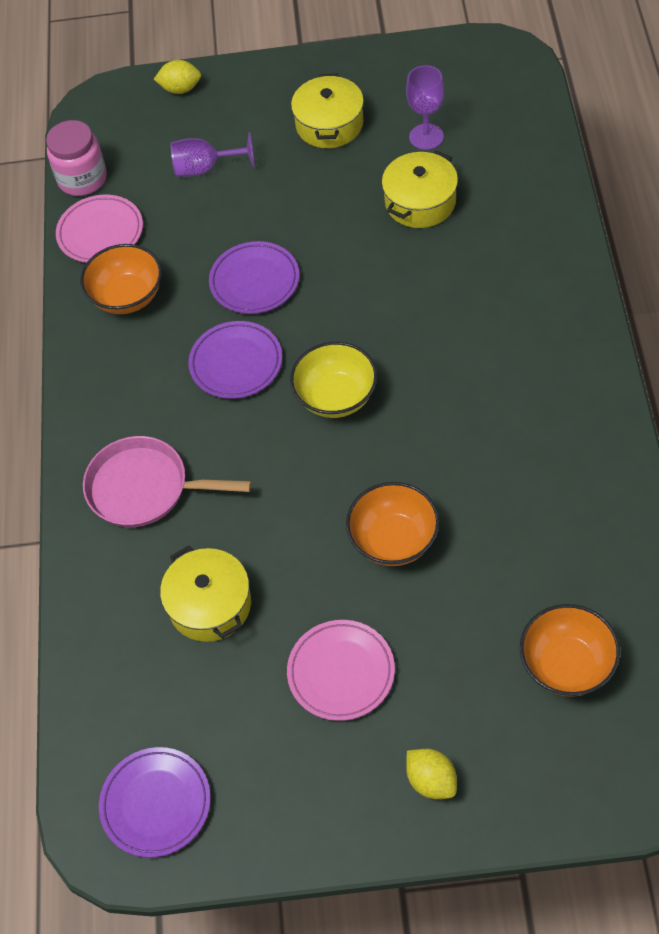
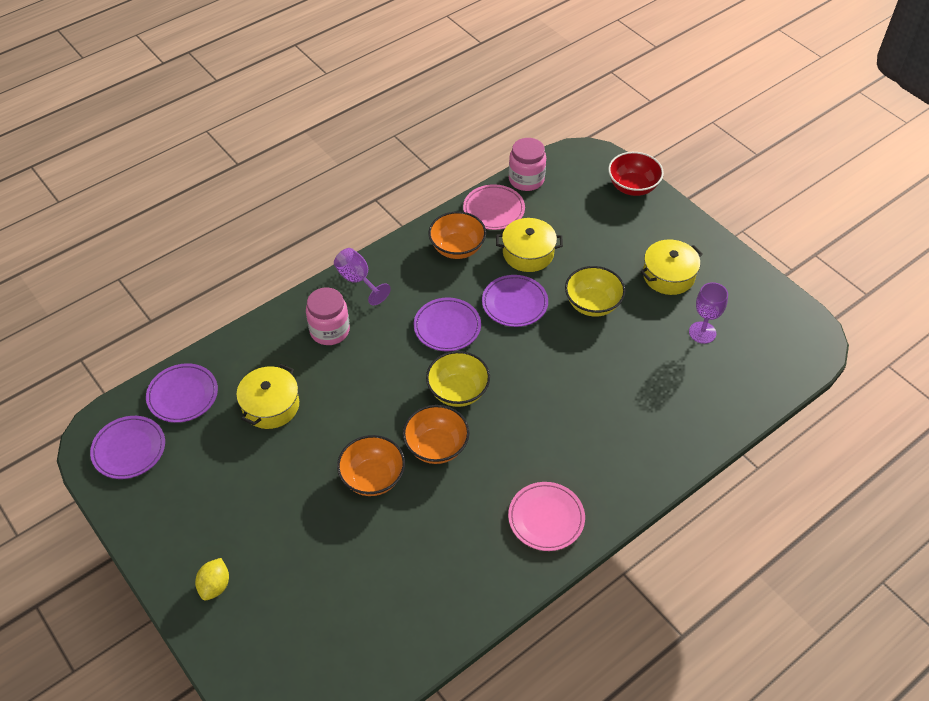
camera: 50 degrees right, 5 degrees down
pink pan [83,436,251,527] -> pink jar [306,287,350,345]
yellow lemon [154,60,201,94] -> red bowl [608,152,664,196]
purple goblet [171,132,255,177] -> purple goblet moved to [334,248,391,305]
pink plate [287,620,395,721] -> pink plate moved to [508,482,585,551]
yellow pot [382,150,458,228] -> yellow pot moved to [496,218,563,272]
orange bowl [520,604,620,697] -> orange bowl moved to [403,405,469,464]
none -> purple plate [146,363,218,423]
none -> yellow bowl [565,266,625,317]

